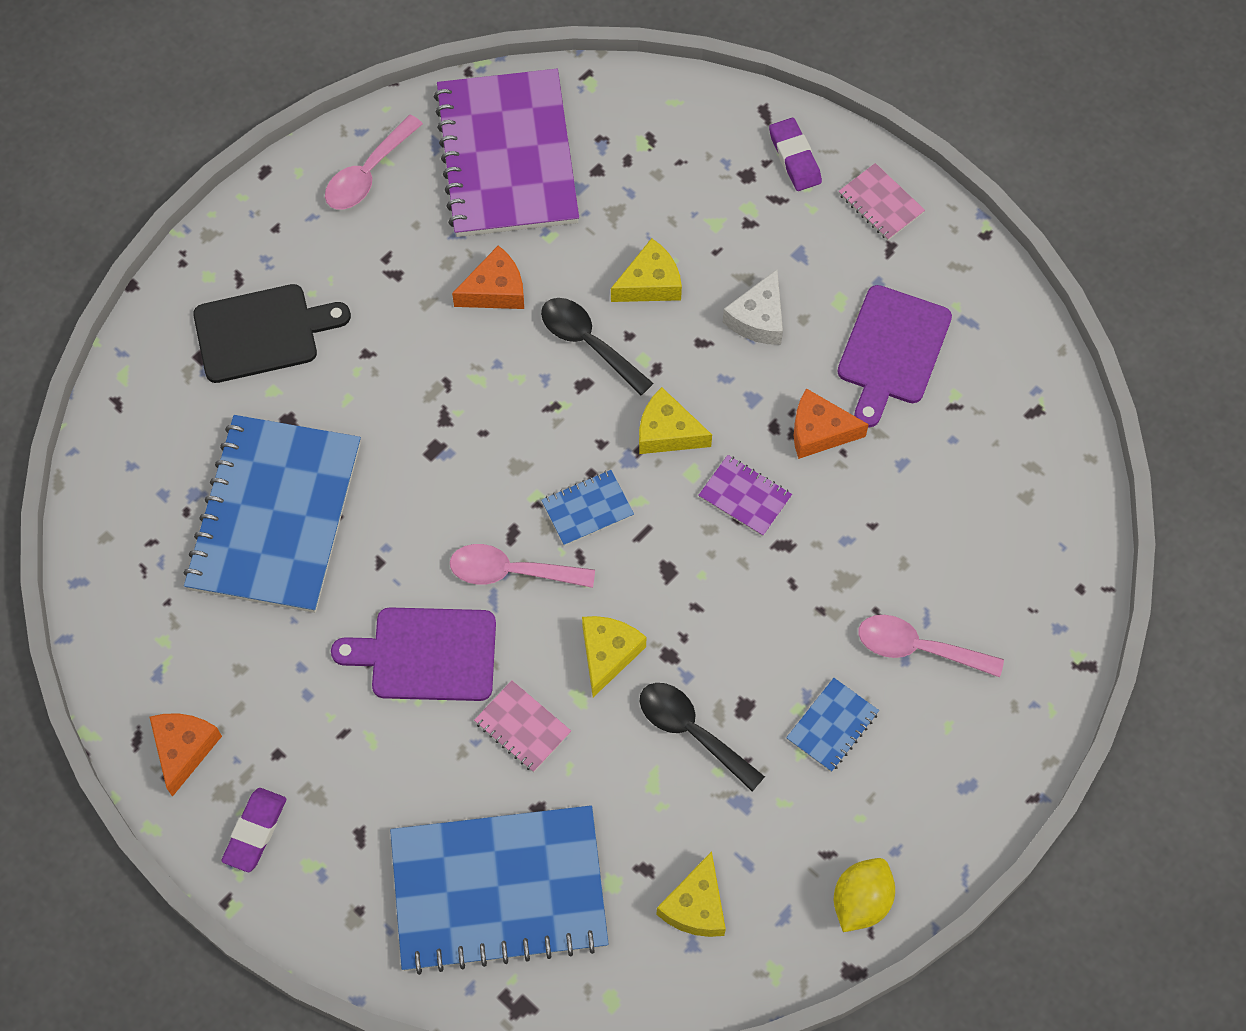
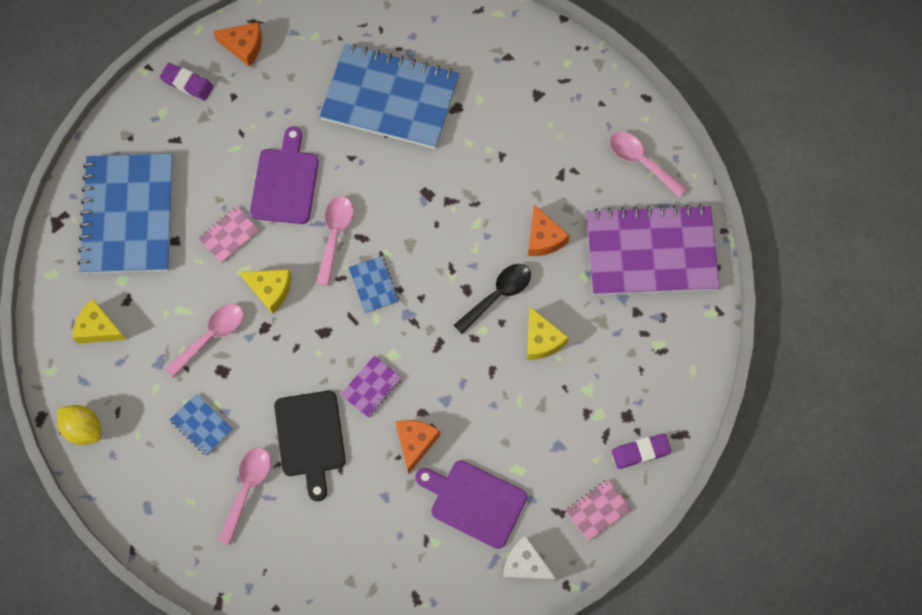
camera: 95 degrees right, 5 degrees up
black cutting board [193,284,351,383] -> black cutting board moved to [274,391,346,501]
yellow cheese [639,387,712,454] -> none
black spoon [640,683,765,792] -> pink spoon [165,304,244,378]
white cheese [723,269,783,345] -> white cheese moved to [503,535,556,581]

